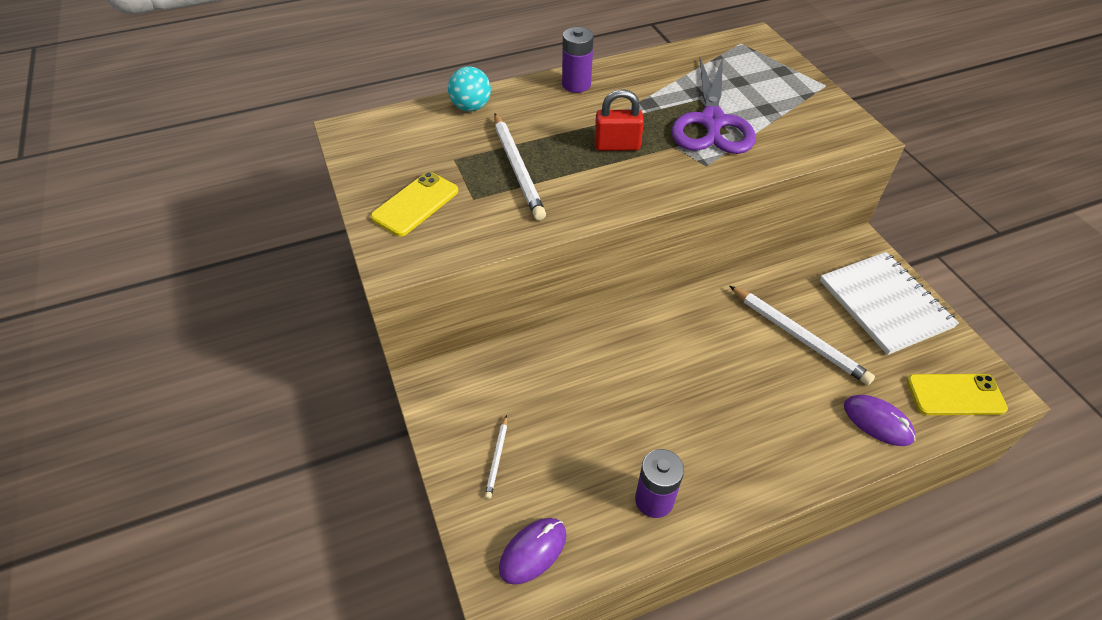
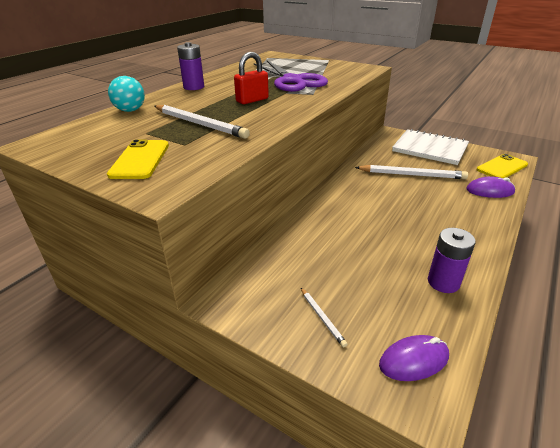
camera: 35 degrees left, 15 degrees down
purple mouse [499,518,566,585] -> purple mouse turned 60 degrees clockwise [379,335,449,381]

